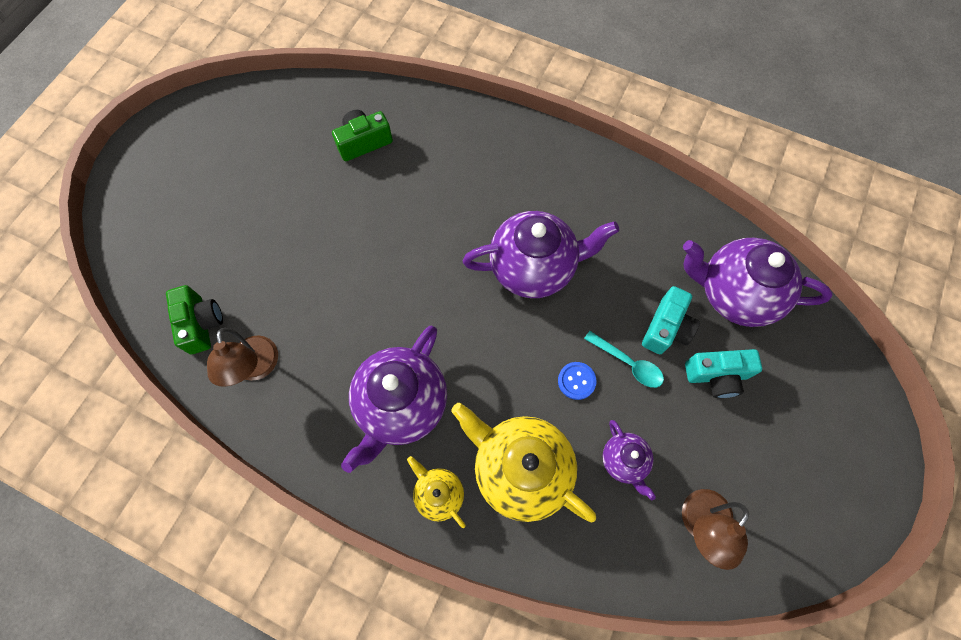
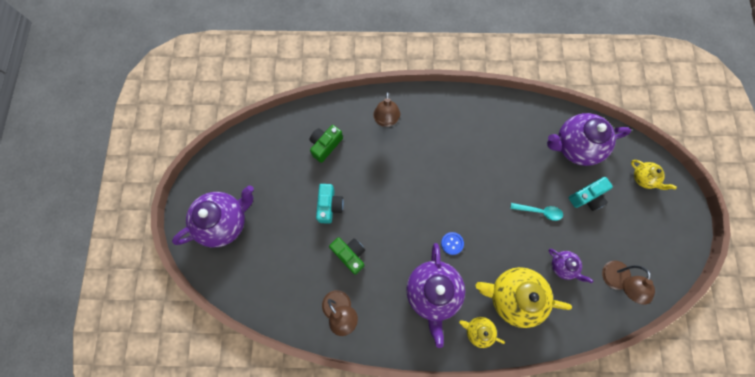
camera: 25 degrees left, 5 degrees up
green camera [166,285,223,354] -> green camera moved to [329,237,365,275]
purple teapot [462,211,619,298] -> purple teapot moved to [172,185,254,247]
blue button [558,362,596,400] -> blue button moved to [441,232,464,255]
turquoise camera [642,286,700,354] -> turquoise camera moved to [316,184,344,224]
none -> brown lamp [373,92,400,127]
none -> yellow teapot [631,160,677,190]

